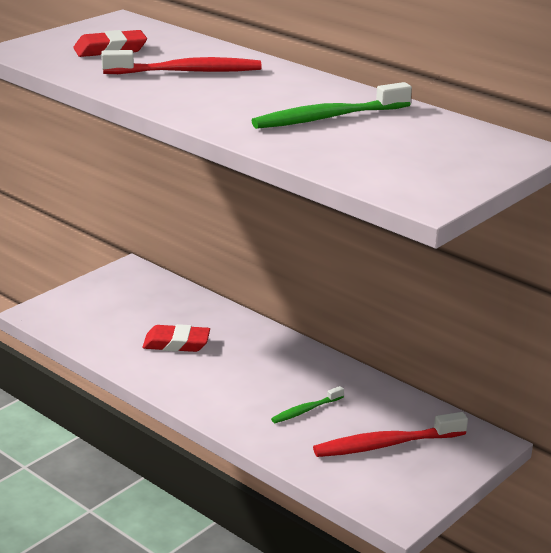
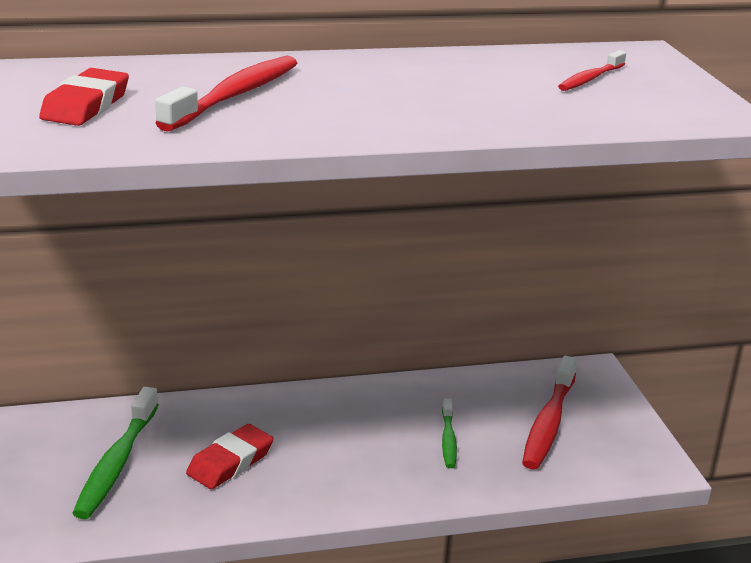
camera: 55 degrees left, 0 degrees up
green toothbrush [251,82,412,129] -> green toothbrush moved to [72,387,159,519]
none -> red toothbrush [558,50,626,91]

